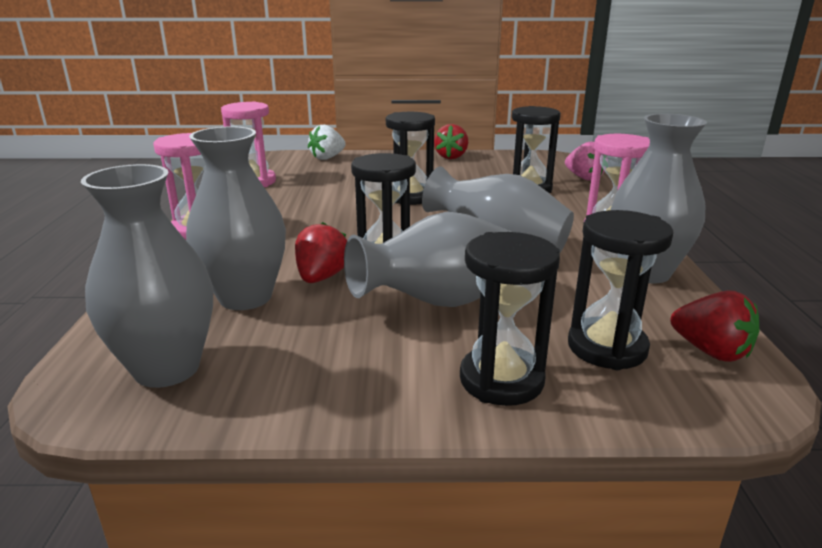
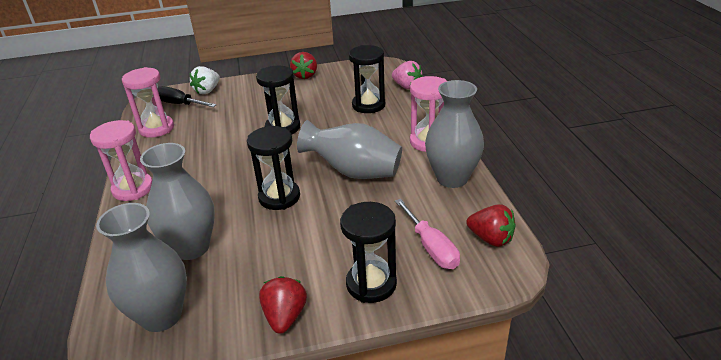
camera: 10 degrees left, 10 degrees up
red strawberry [295,222,347,283] -> red strawberry moved to [259,276,307,334]
grey vase [344,212,511,307] -> none
black hourglass [568,210,674,370] -> pink screwdriver [395,199,460,269]
none -> black screwdriver [158,86,216,107]

